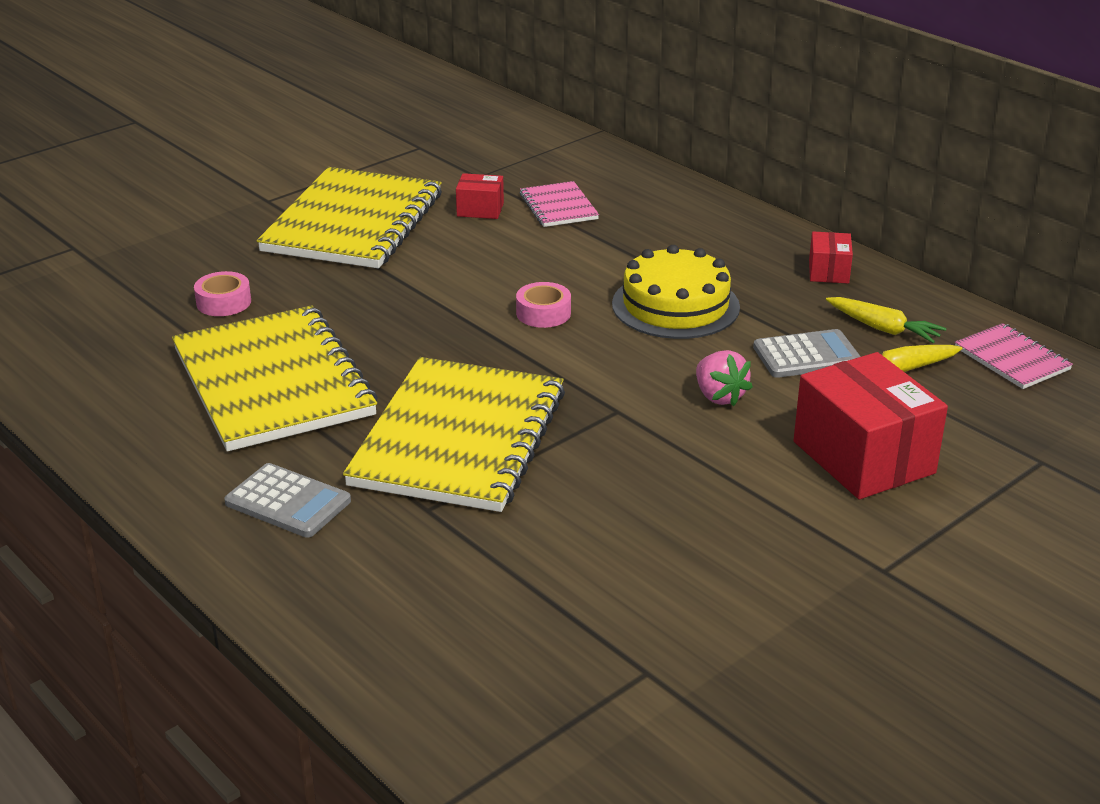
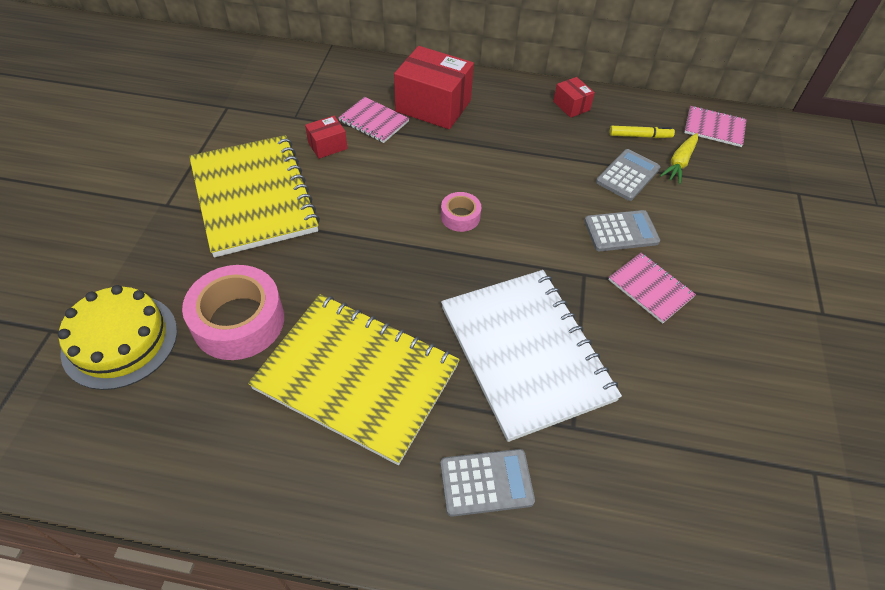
camera: 40 degrees left, 20 degrees up
pink tape [194,271,251,316] -> pink tape [182,265,284,360], size x1.98
yellow notebook [343,357,565,512] -> white notebook [441,270,622,442]
yellow cake [612,245,740,339] -> yellow cake moved to [58,285,177,390]
pink strawberry [696,350,753,407] -> grey calculator [584,210,660,251]
red box [793,352,948,499] -> red box moved to [394,46,474,129]
yellow carrot [826,297,946,343] -> yellow marker [610,126,675,138]
none -> pink notebook [608,253,696,324]

